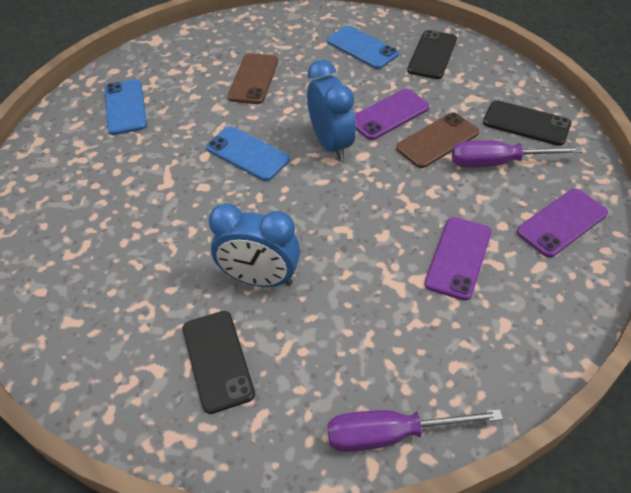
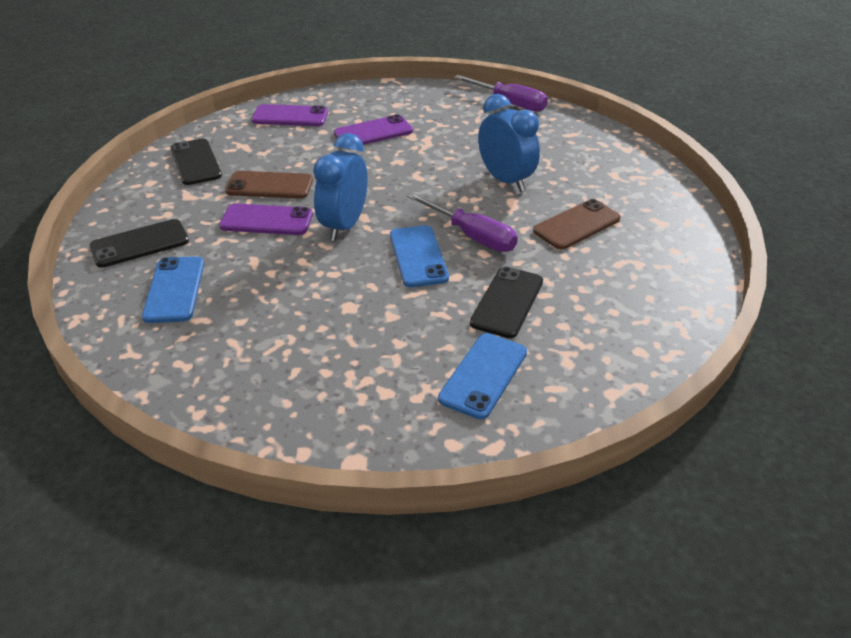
camera: 140 degrees left, 10 degrees down
black phone [183,311,255,414] -> black phone moved to [470,267,543,338]
brown phone [228,53,278,104] -> brown phone moved to [533,199,621,249]
purple screwdriver [452,140,583,167] -> purple screwdriver moved to [407,193,518,252]

